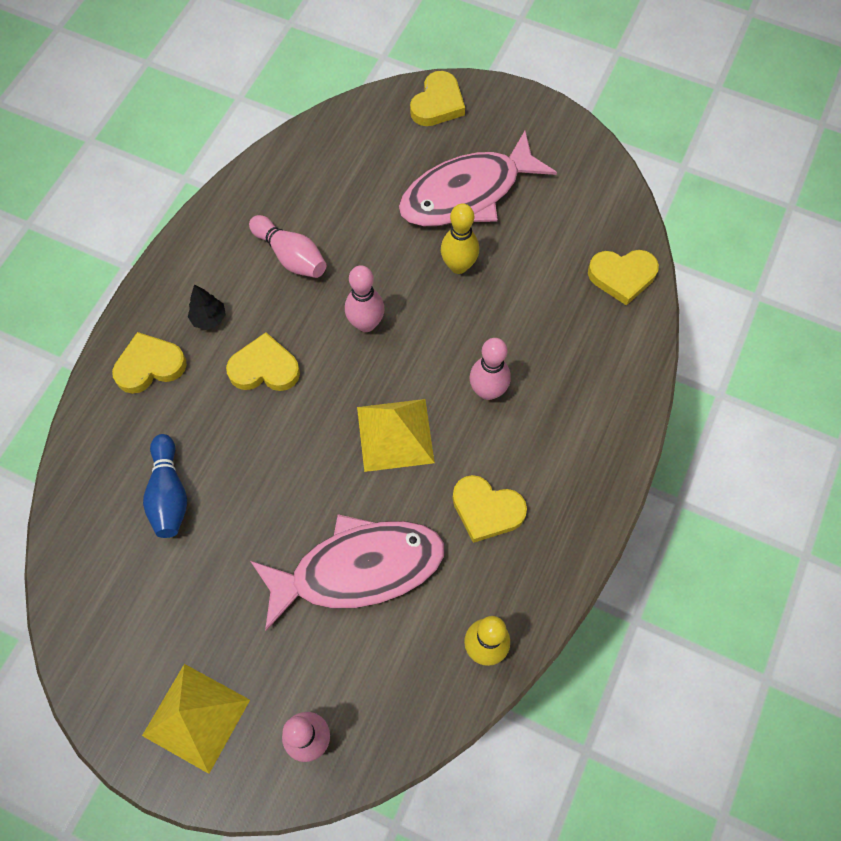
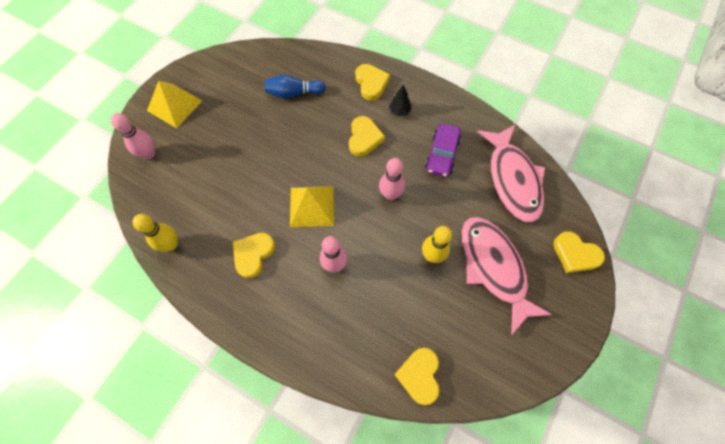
camera: 95 degrees right, 0 degrees up
pink bowling pin [249,215,326,278] -> purple car [425,123,461,177]
pink fish [251,514,444,631] -> pink fish moved to [477,124,546,223]

